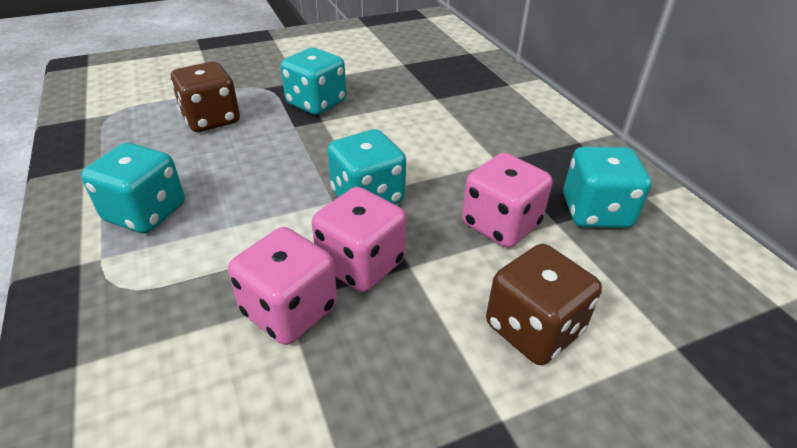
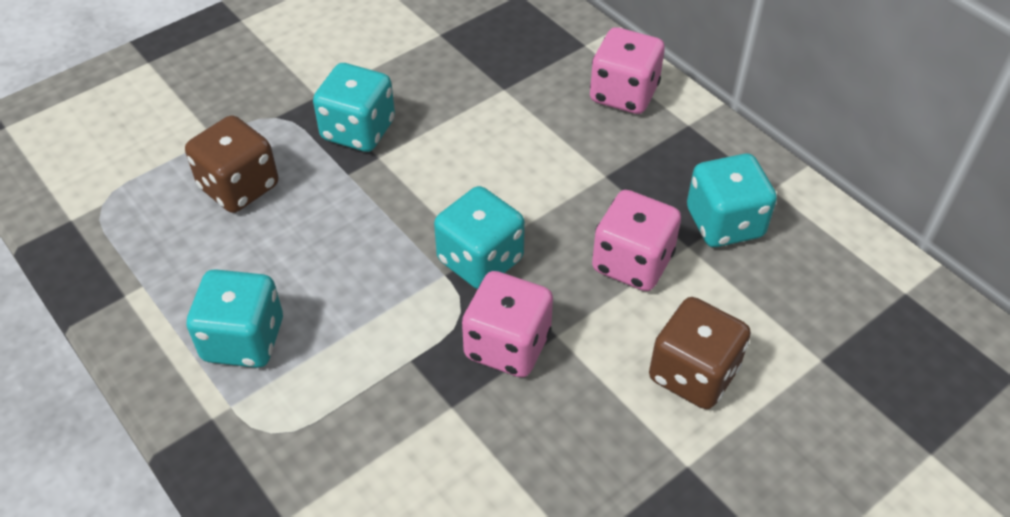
camera: 15 degrees left, 10 degrees up
pink dice [228,227,337,345] -> pink dice moved to [590,27,665,114]

